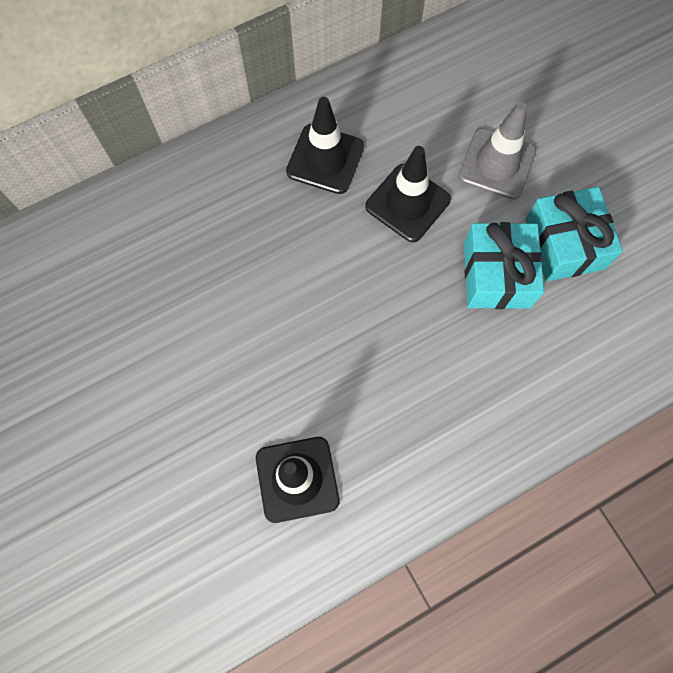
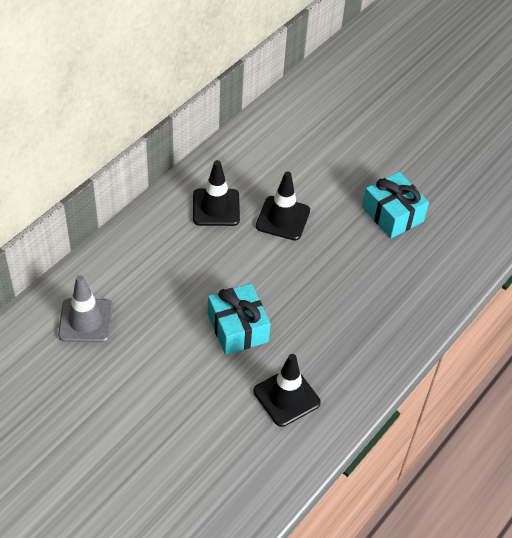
camera: 25 degrees left, 20 degrees down
grey traffic cone [459,102,536,200] -> grey traffic cone moved to [58,275,113,343]
turquoise gift [464,222,544,309] -> turquoise gift moved to [208,283,271,355]

